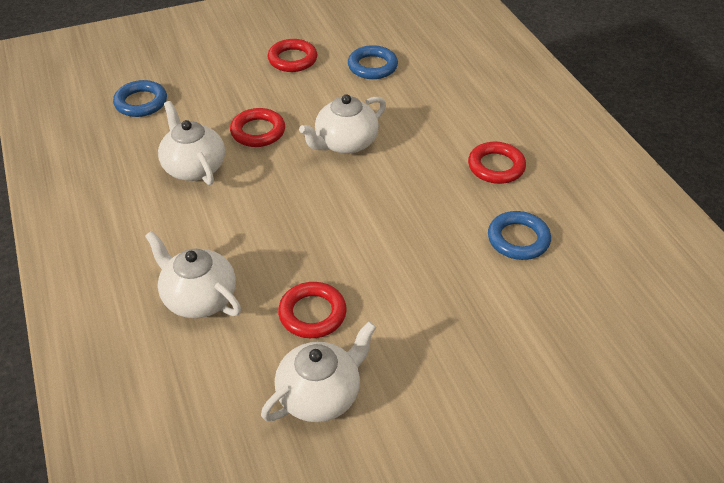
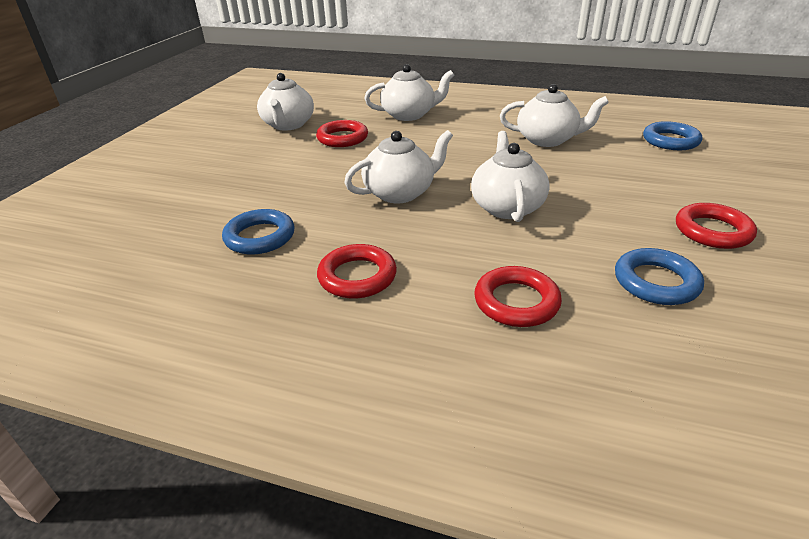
camera: 130 degrees right, 10 degrees down
red ring [230,108,285,147] -> red ring moved to [474,266,562,327]
none -> white teapot [344,130,453,203]

